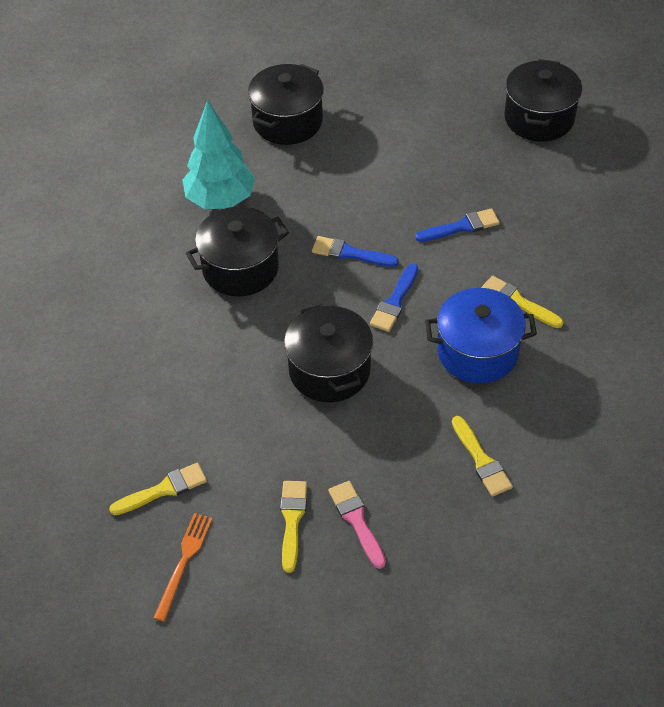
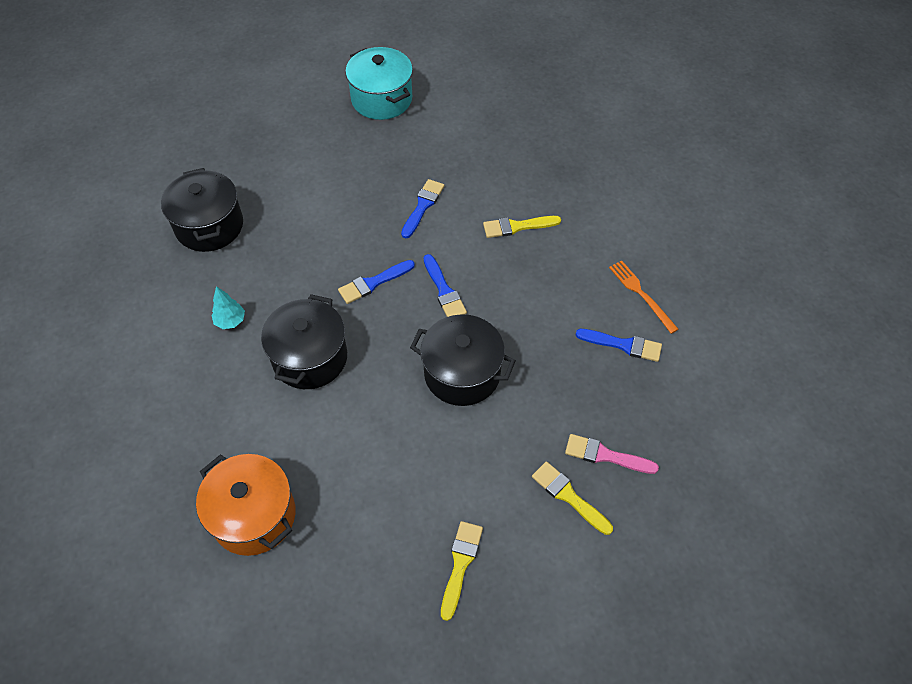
camera: 50 degrees left, 5 degrees up
orange fork [153,513,213,622] -> orange fork moved to [609,260,679,334]
turquoise tree [182,100,255,209] -> turquoise tree [212,286,245,329], size x0.46
blue pot [425,288,537,384] -> none
yellow brush [452,416,513,497] -> blue brush [576,329,662,362]
black pot [504,59,582,142] -> turquoise pot [345,47,413,120]
none -> orange pot [196,454,295,556]

